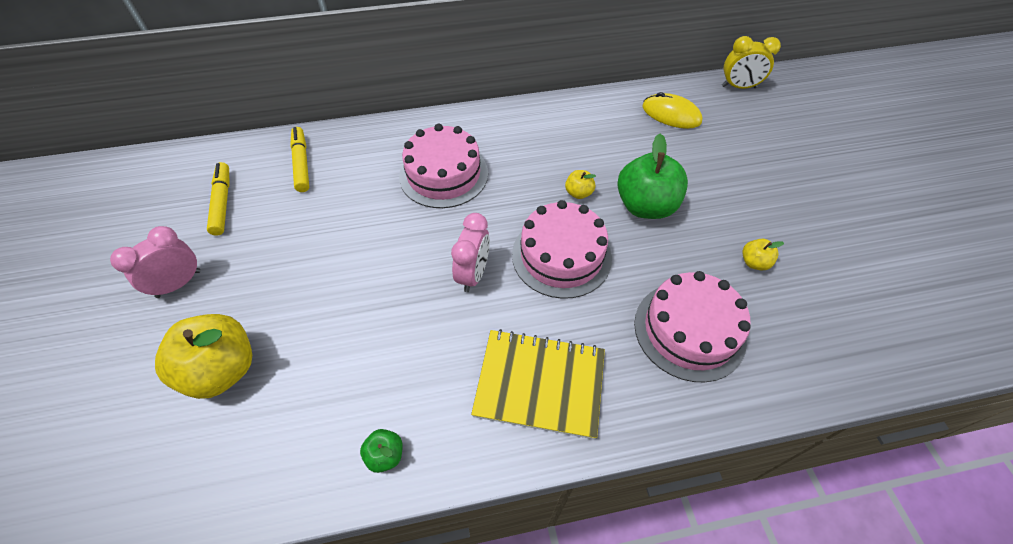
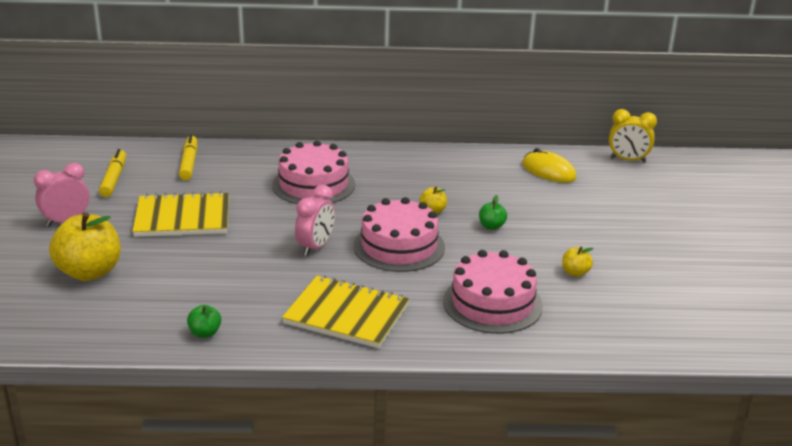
camera: 10 degrees right, 25 degrees down
green apple [618,134,688,219] -> green apple [479,195,507,230], size x0.46
none -> yellow notebook [132,191,229,237]

